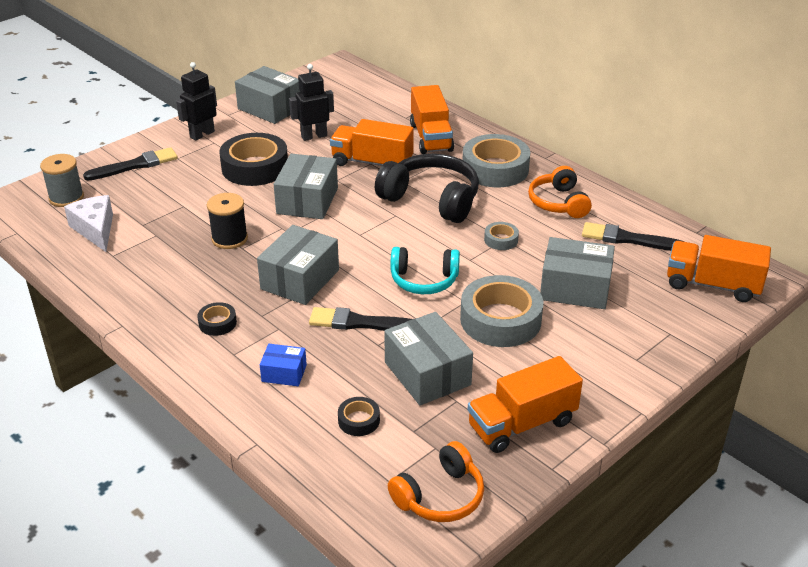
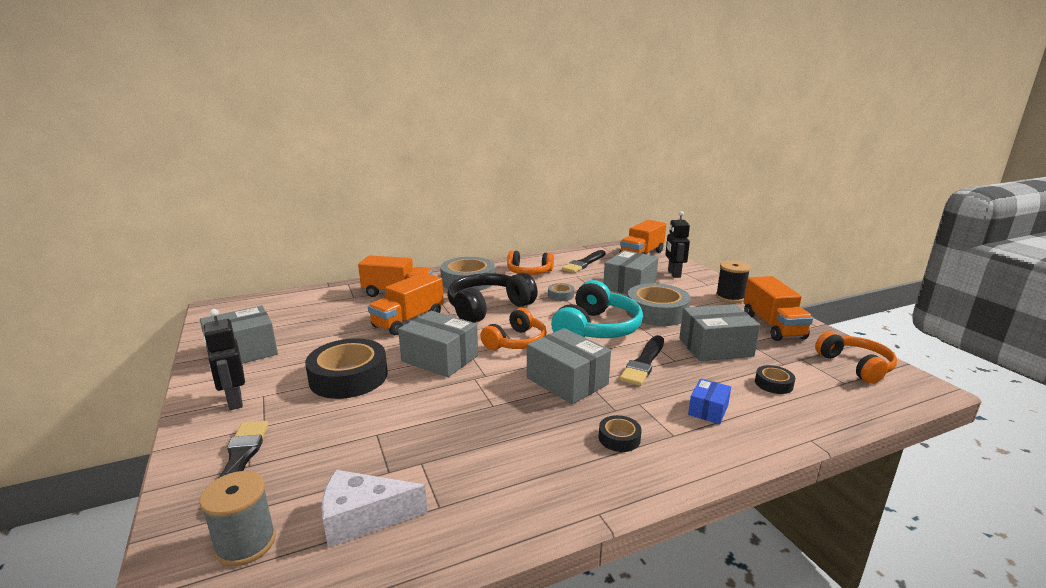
camera: 70 degrees left, 15 degrees down
black spool [207,193,248,249] -> black spool moved to [716,261,751,303]
black robot [289,64,334,141] -> black robot moved to [665,211,690,278]
turquoise headphones [390,247,460,294] -> turquoise headphones [551,280,643,338], size x1.52
none -> orange headphones [480,308,547,350]

